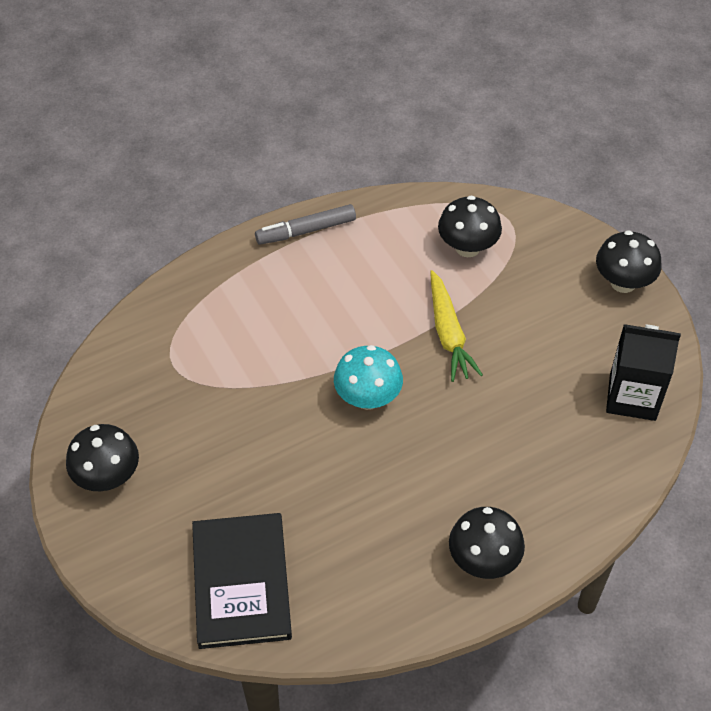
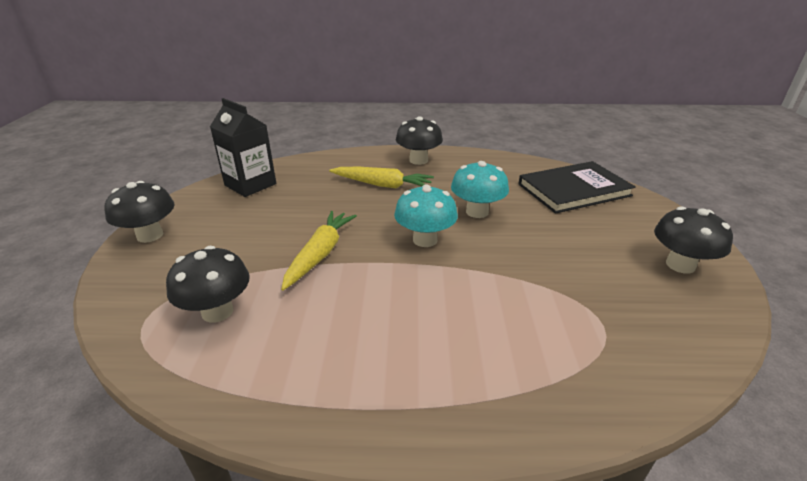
camera: 150 degrees left, 20 degrees down
black book [192,513,292,649] -> black book turned 45 degrees clockwise [519,161,636,214]
grey marker [255,204,356,245] -> none
none -> yellow carrot [329,167,434,188]
none -> turquoise mushroom [451,161,509,218]

